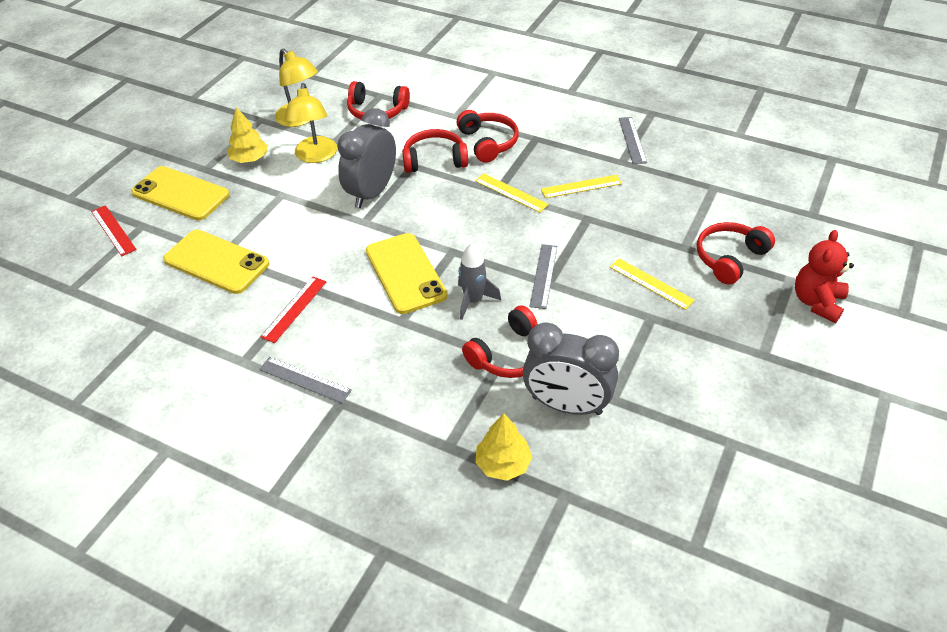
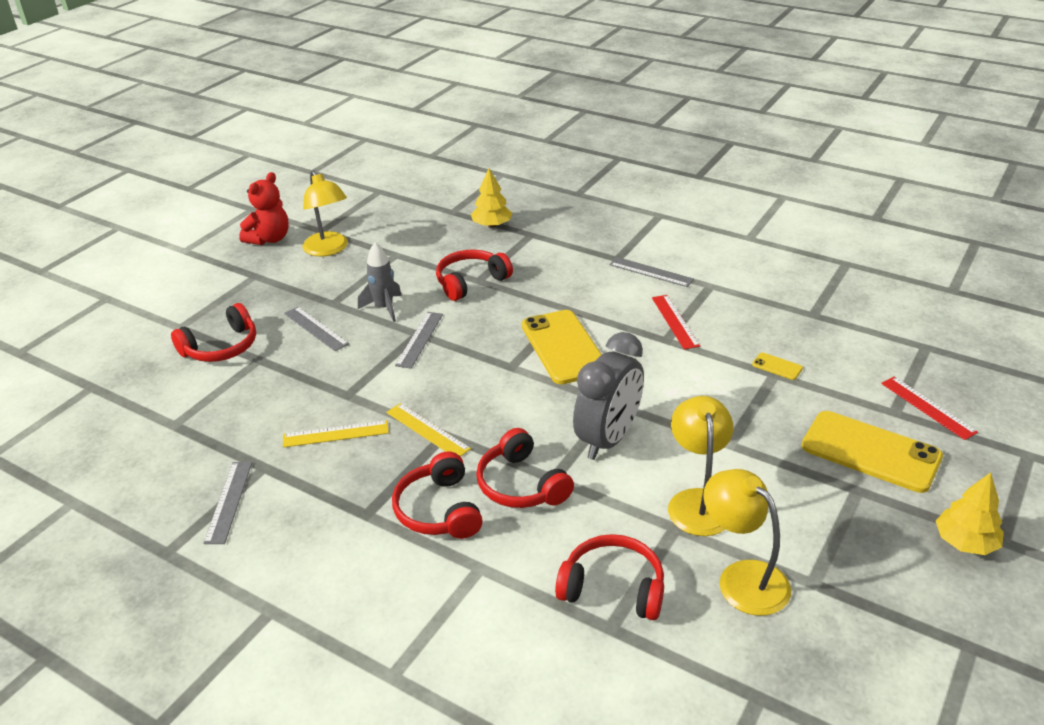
camera: 175 degrees left, 10 degrees down
yellow phone [163,230,269,294] -> yellow phone [752,352,803,380], size x0.41
yellow tree [227,107,268,163] -> yellow tree moved to [936,472,1004,555]
red ruler [261,277,326,343] -> red ruler turned 45 degrees counterclockwise [652,295,700,349]
red headphones [402,129,468,173] -> red headphones turned 60 degrees clockwise [476,428,574,508]
grey rocket [458,243,501,320] -> grey rocket moved to [358,242,402,322]
grey clock [523,322,619,415] -> none
yellow ruler [610,258,695,310] -> grey ruler [284,307,349,351]
red teddy bear [795,230,854,323] -> red teddy bear moved to [239,172,289,245]
none -> yellow lamp [302,170,348,257]

